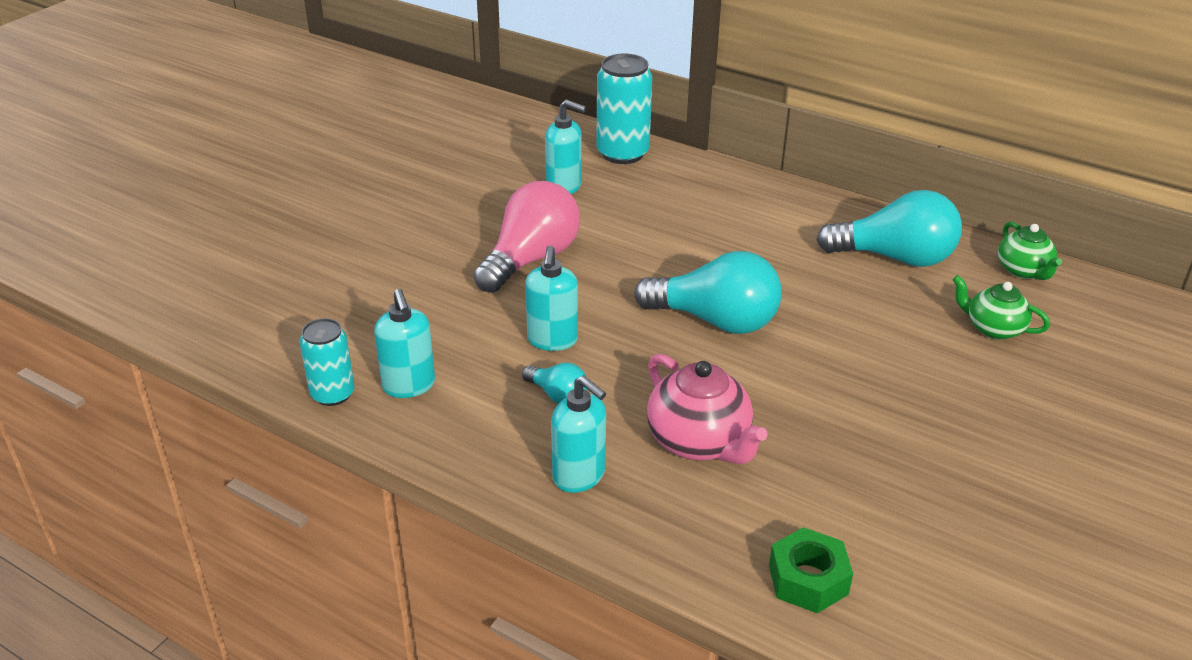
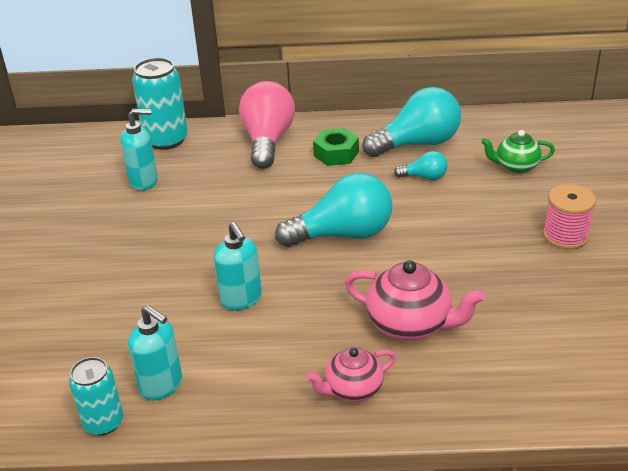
camera: 30 degrees left, 0 degrees up
pink light bulb [473,181,580,293] -> pink light bulb moved to [239,81,295,169]
turquoise light bulb [522,363,587,404] -> turquoise light bulb moved to [394,151,448,180]
turquoise soap dispenser [551,375,606,493] -> pink teapot [306,347,396,402]
green nut [769,527,853,613] -> green nut moved to [313,128,359,166]
green teapot [998,222,1062,280] -> none
none -> pink spool [543,184,596,250]

